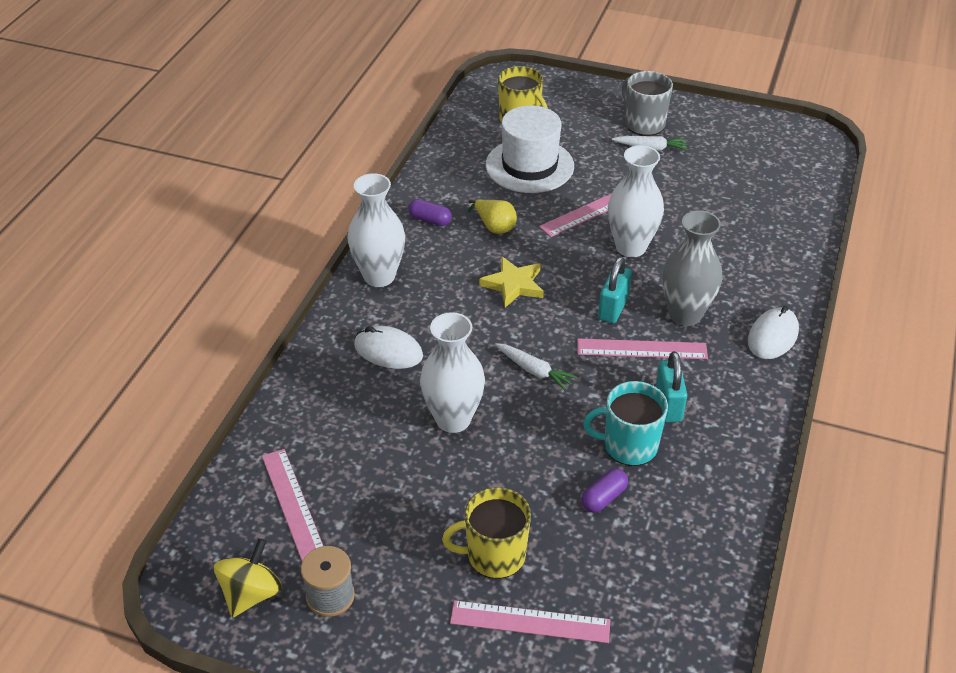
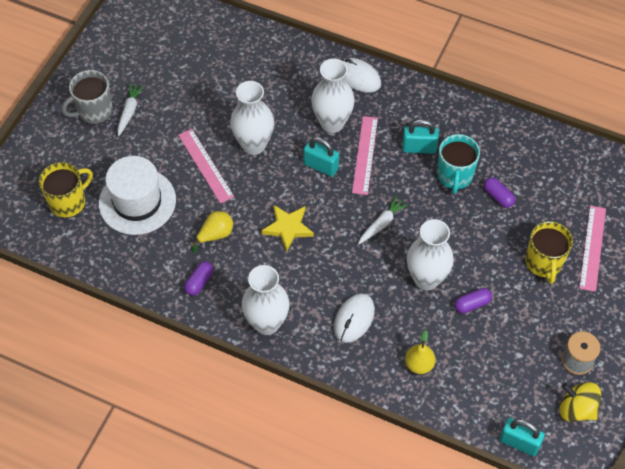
camera: 85 degrees left, 15 degrees up
pink ruler [262,449,323,561] -> none
grey vase [662,210,722,326] -> white vase [311,59,355,133]
none -> yellow pear [405,330,435,374]
none -> purple capsule [454,288,492,314]
none -> turquoise padlock [499,418,545,456]

